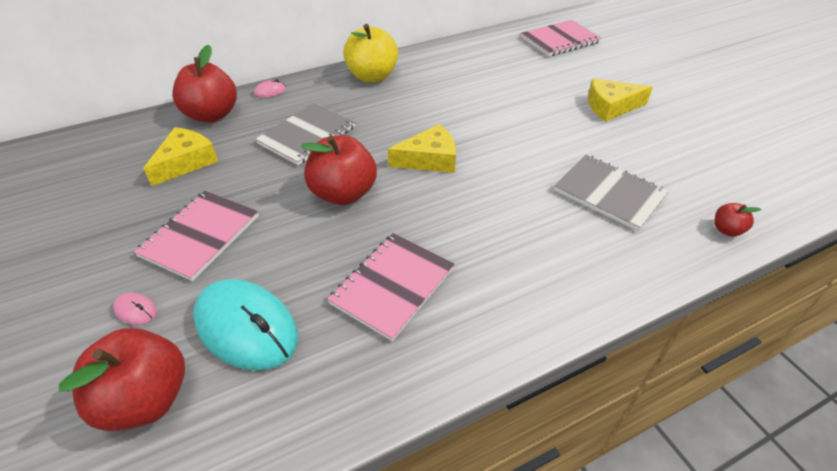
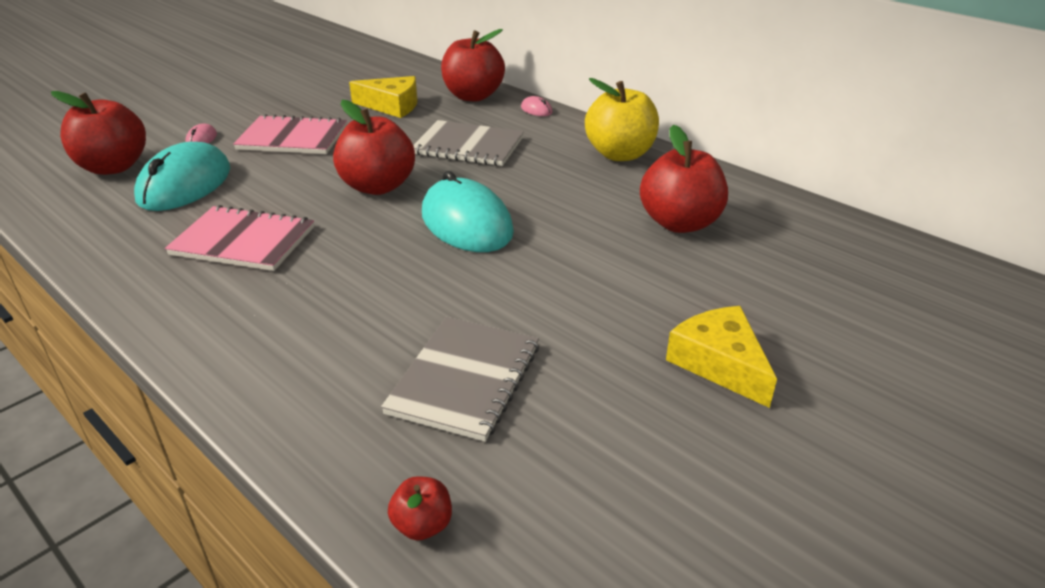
camera: 70 degrees right, 10 degrees down
yellow cheese [388,124,456,173] -> turquoise mouse [422,171,514,252]
pink notebook [521,20,601,56] -> none
none -> red apple [640,125,728,233]

